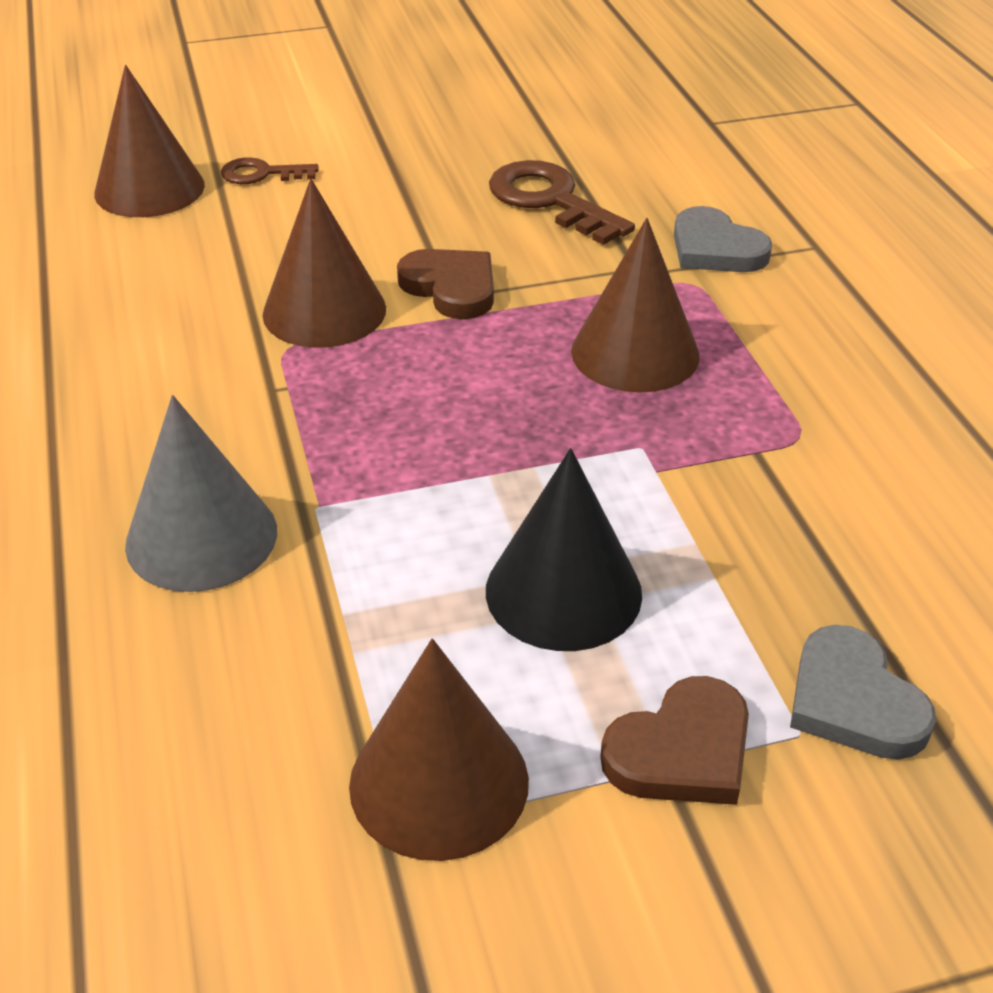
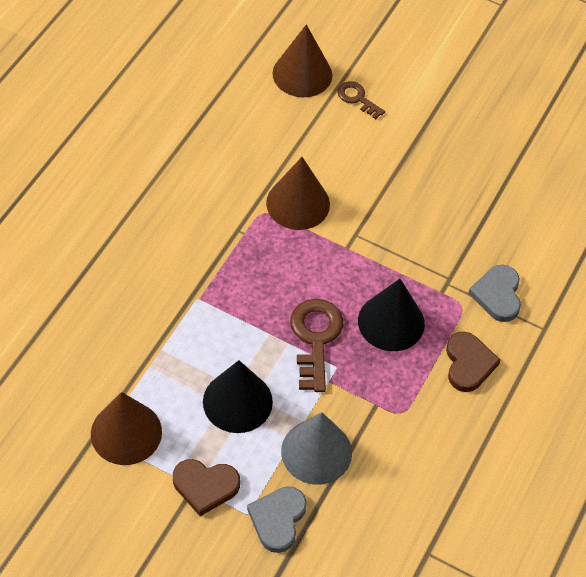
camera: 40 degrees right, 15 degrees up
grey cone [125,395,277,592] -> grey cone moved to [281,412,352,485]
brown heart [397,249,494,319] -> brown heart moved to [446,331,501,392]
brown key [489,160,635,245] -> brown key moved to [290,299,343,392]
brown cone [571,218,700,393] -> black cone [358,279,425,351]

